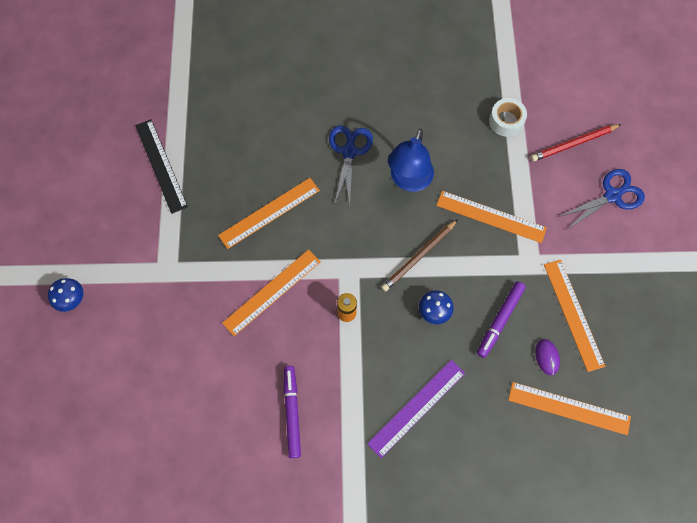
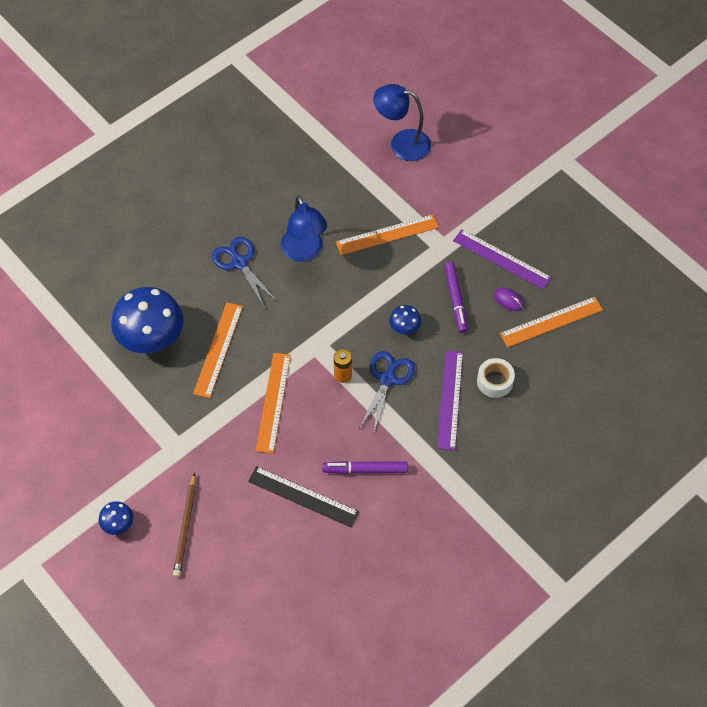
camera: 40 degrees left, 10 degrees down
black ruler [135,119,188,214] -> black ruler moved to [248,466,359,528]
purple marker [284,366,301,458] -> purple marker turned 45 degrees counterclockwise [322,461,408,474]
brown pencil [381,219,458,292] -> brown pencil moved to [173,473,196,577]
white tape [489,98,527,137] -> white tape moved to [477,358,515,398]
red pencil [531,124,621,162] -> blue lamp [373,84,431,161]
orange ruler [544,260,605,372] -> purple ruler [453,229,552,290]
blue scissors [559,169,645,229] -> blue scissors moved to [359,351,415,432]
none -> blue mushroom [111,287,184,353]

